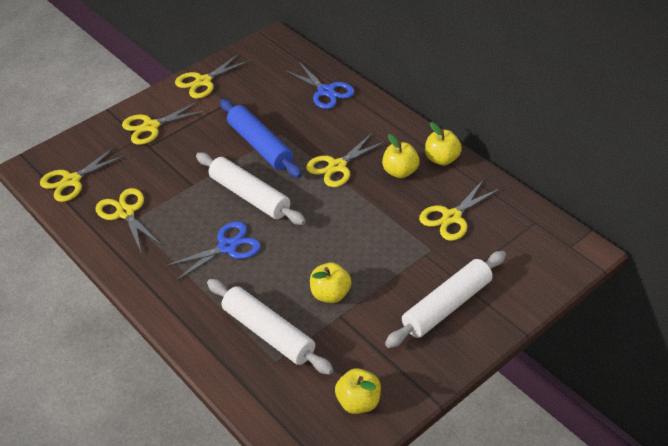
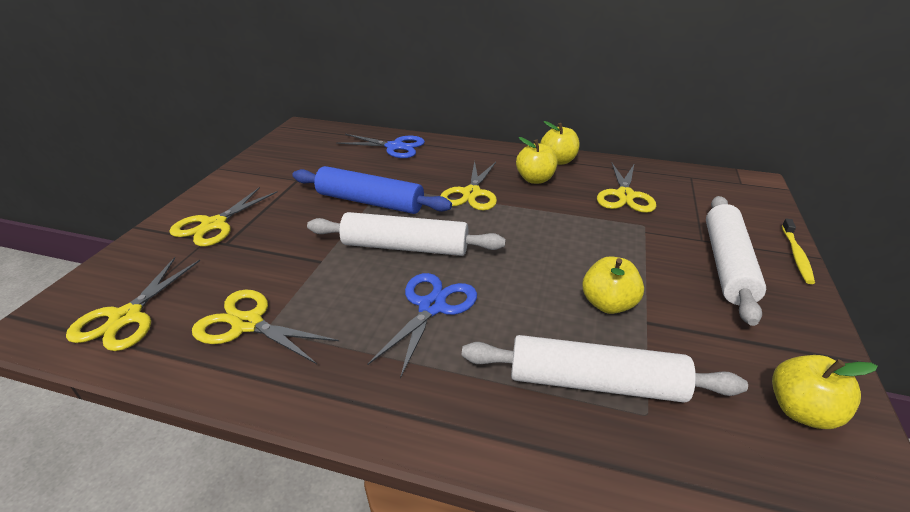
camera: 35 degrees left, 10 degrees down
yellow scissors [175,54,251,99] -> none
none -> yellow toothbrush [782,218,815,284]

